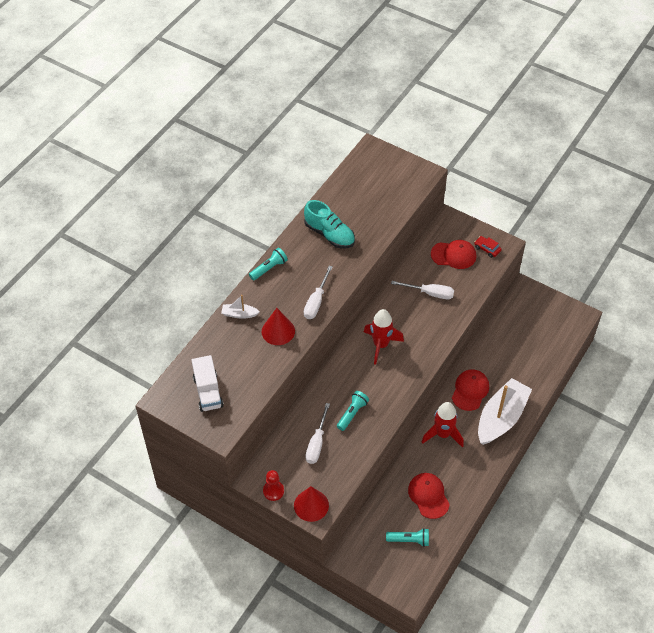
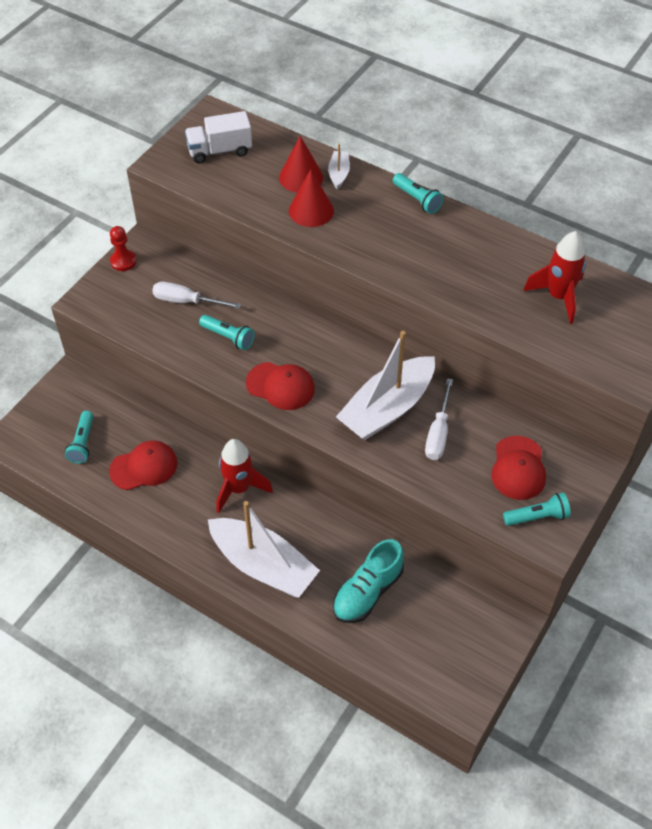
camera: 90 degrees right, 0 degrees up
red cone [294,486,329,522] -> red cone moved to [279,136,323,193]
turquoise shoe [304,200,355,249] -> turquoise shoe moved to [333,539,404,623]
white screwdriver [304,266,333,319] -> none
red rocket [364,309,404,365] -> red rocket moved to [523,231,586,324]
red cap [452,370,489,411] -> red cap moved to [246,362,315,410]
red car [474,236,502,258] -> turquoise flashlight [503,493,571,526]
none -> white boat [336,331,435,440]

